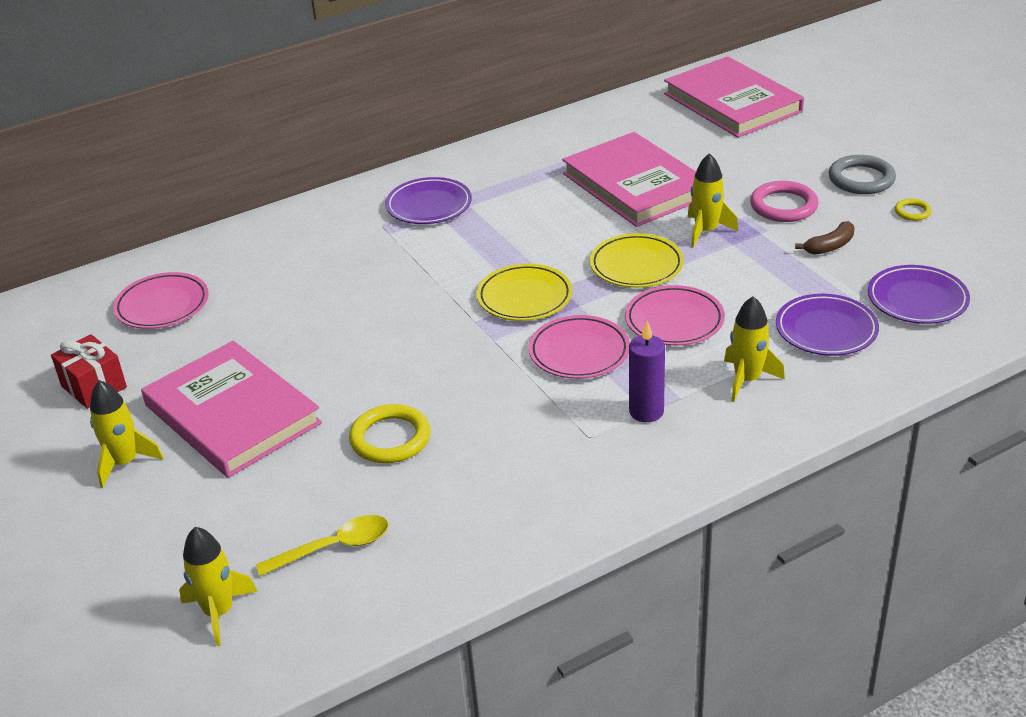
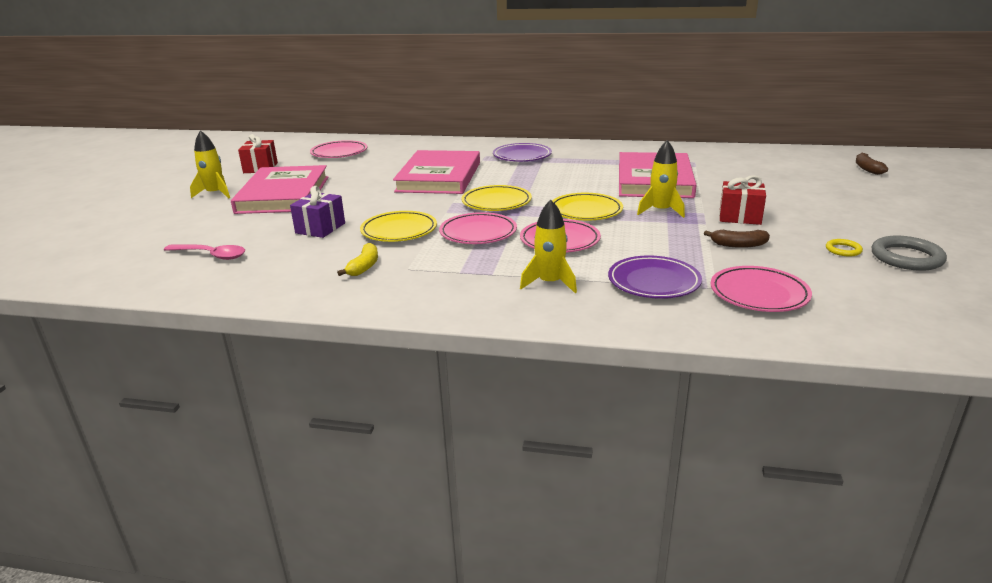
camera: 40 degrees right, 10 degrees down
yellow rocket [179,527,258,646] -> none
yellow spoon [256,515,389,576] -> pink spoon [164,245,245,260]
yellow ring [349,404,431,463] -> purple gift [290,186,345,238]
purple candle [629,321,665,422] -> none
pink book [664,56,804,138] -> pink book moved to [393,150,480,194]
pink ring [750,181,819,222] -> red gift [719,175,766,225]
grey ring [829,155,896,194] -> grey ring moved to [872,236,947,271]
purple plate [868,265,970,324] -> pink plate [711,266,812,312]
none -> yellow banana [337,243,378,276]
none -> yellow plate [360,211,437,242]
none -> brown banana [856,153,888,175]

